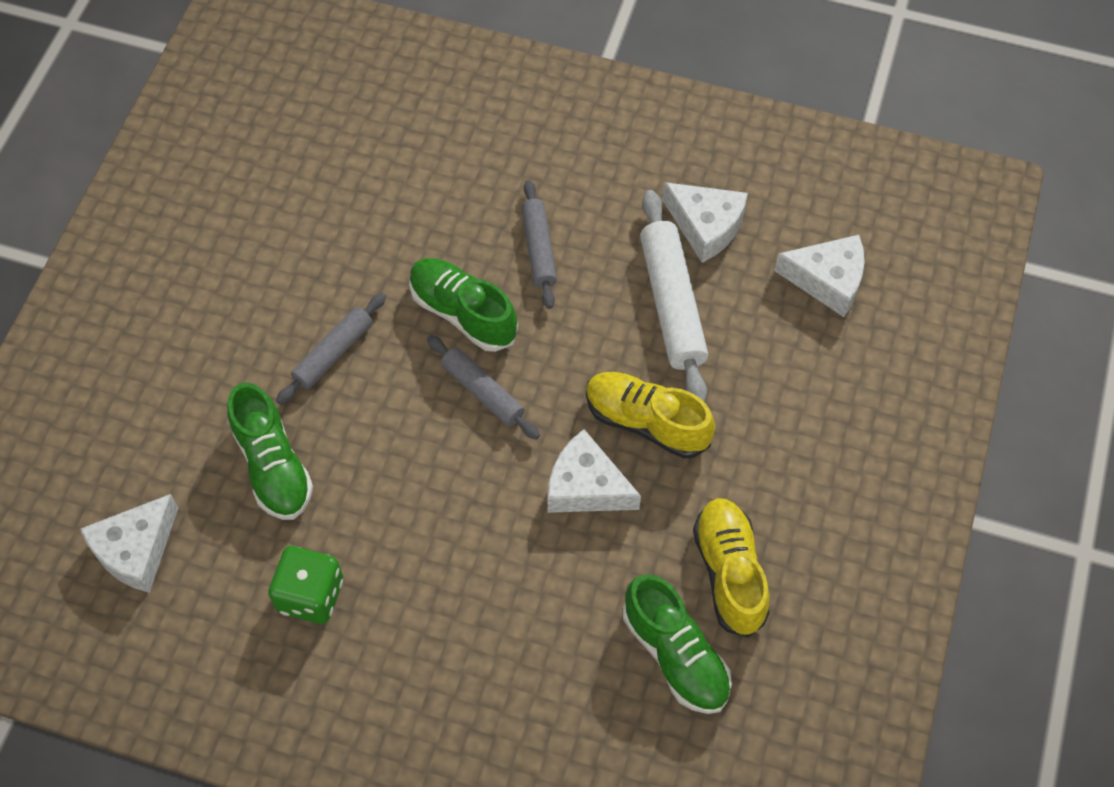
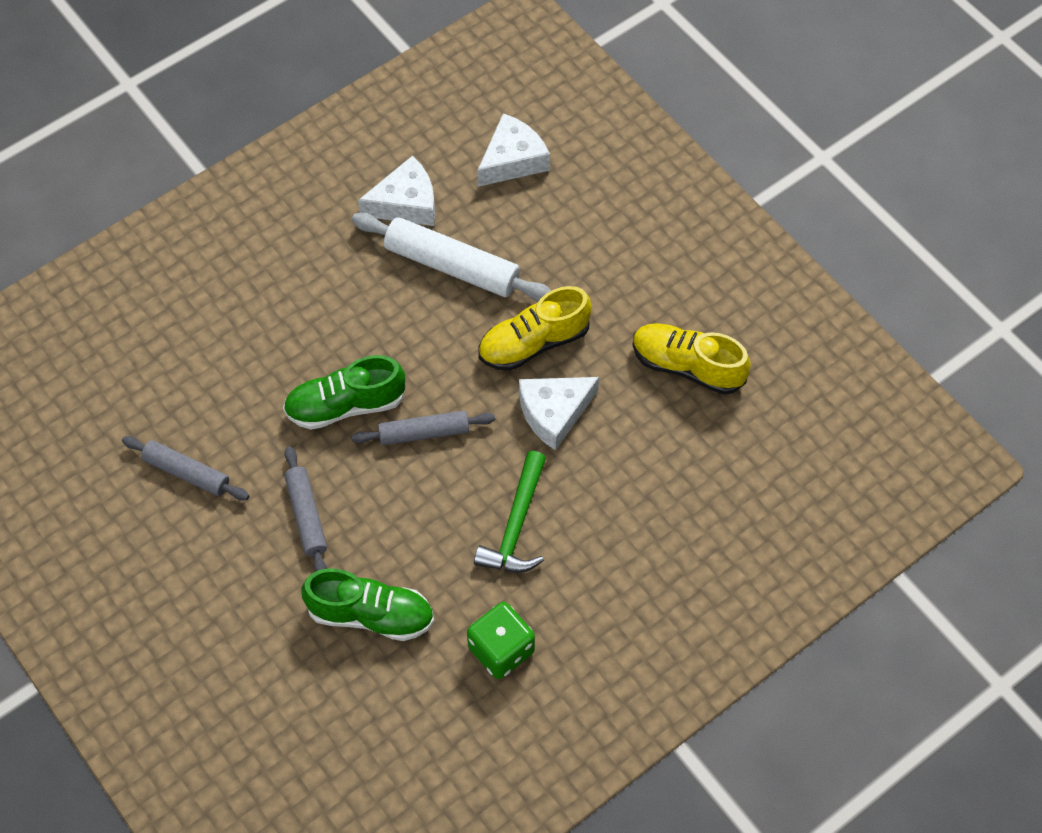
camera: 55 degrees left, 0 degrees up
white cheese [80,494,178,593] -> none
grey rolling pin [521,180,557,309] -> grey rolling pin moved to [122,436,249,500]
green shoe [623,574,732,714] -> none
none -> green hammer [474,451,546,573]

